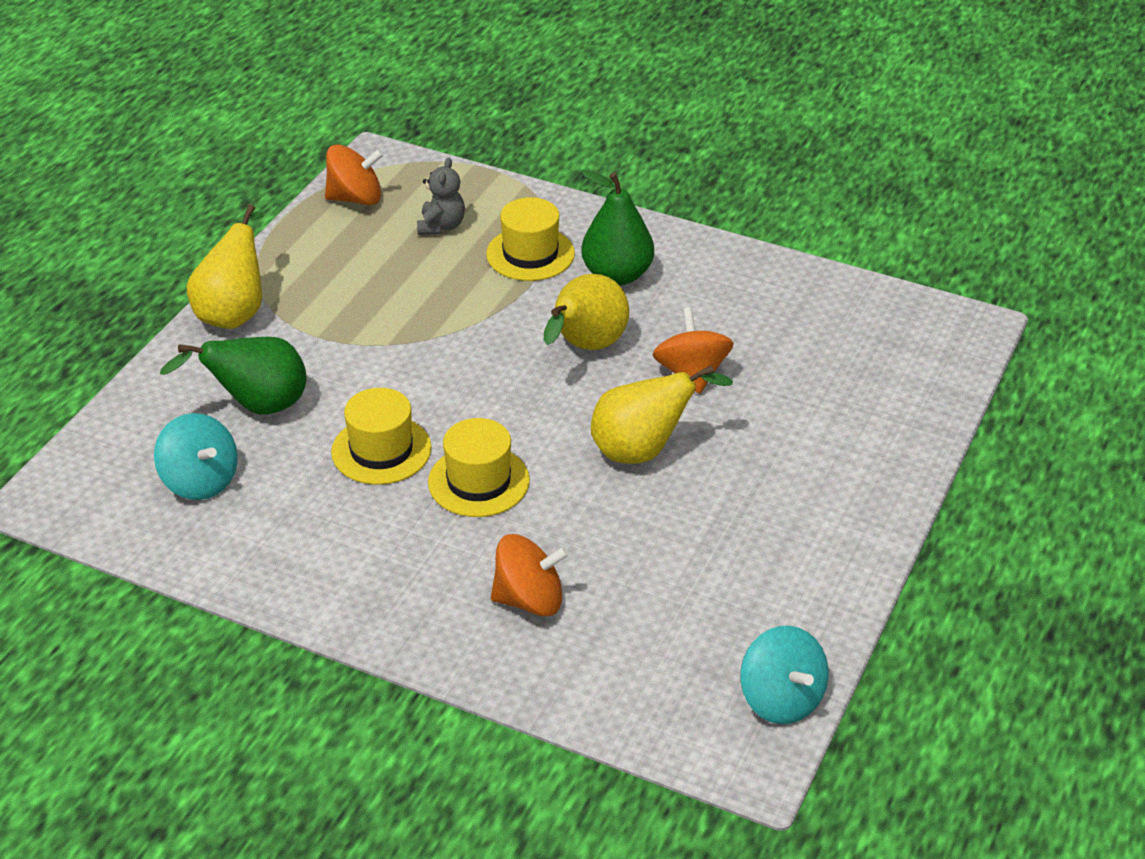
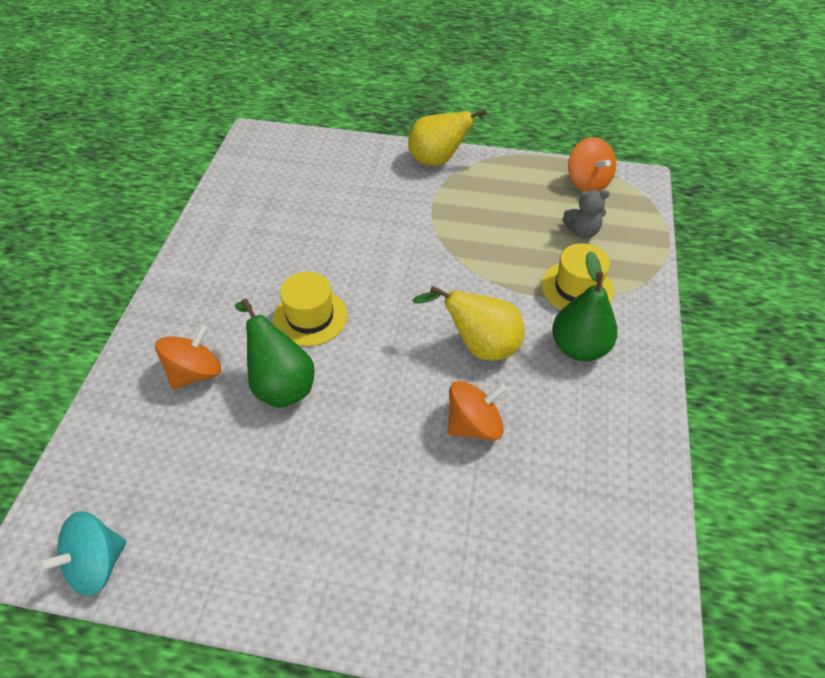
camera: 75 degrees right, 10 degrees up
turquoise spinning top [154,413,238,500] -> none
green pear [160,337,307,415] -> green pear moved to [235,299,315,408]
yellow hat [331,388,432,485] -> none
orange spinning top [491,534,569,616] -> orange spinning top turned 120 degrees counterclockwise [155,325,221,389]
yellow pear [591,365,733,464] -> none

